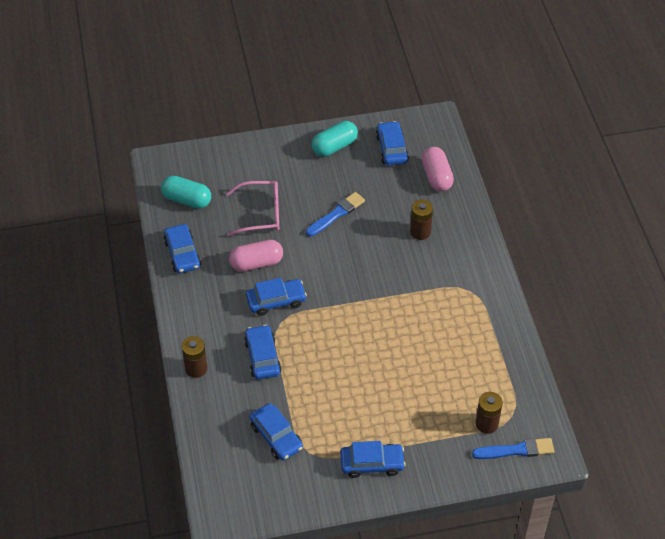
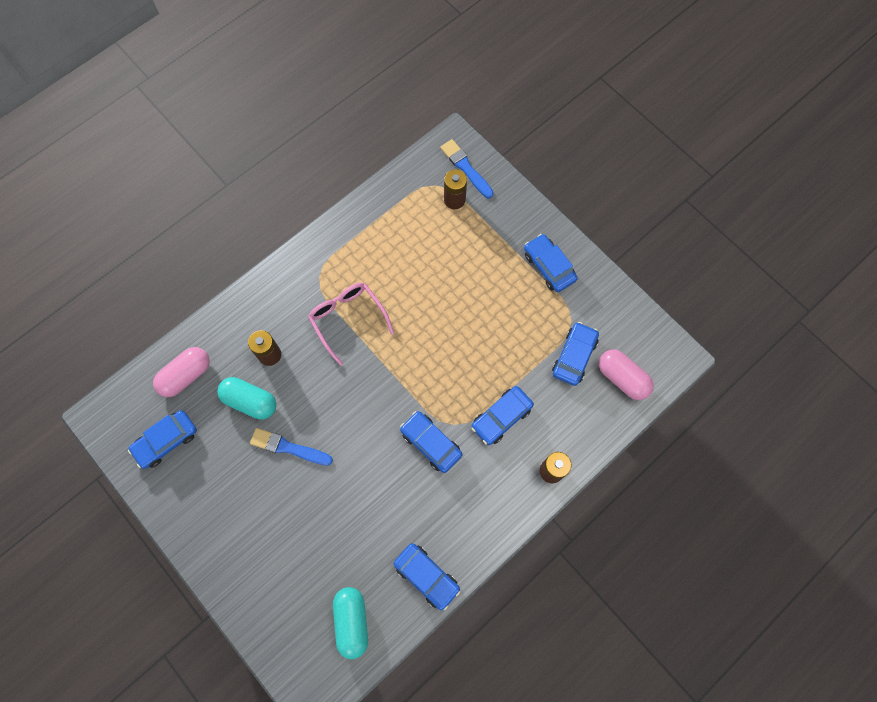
camera: 120 degrees left, 20 degrees up
blue car [164,224,201,273] -> blue car turned 90 degrees clockwise [394,543,460,610]
pink glasses [226,181,279,237] -> pink glasses moved to [308,283,394,366]
pink capsule [229,240,283,272] -> pink capsule moved to [599,349,654,400]
turquoise capsule [311,121,358,157] -> turquoise capsule moved to [217,377,276,420]

